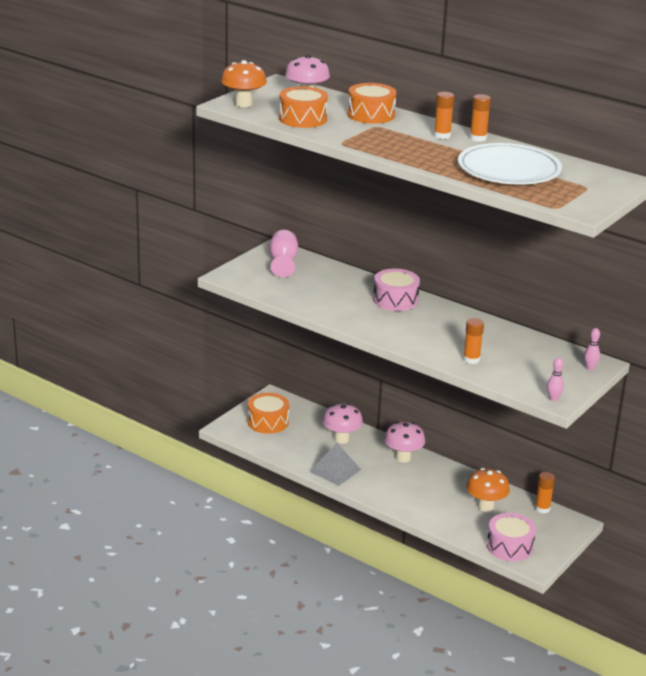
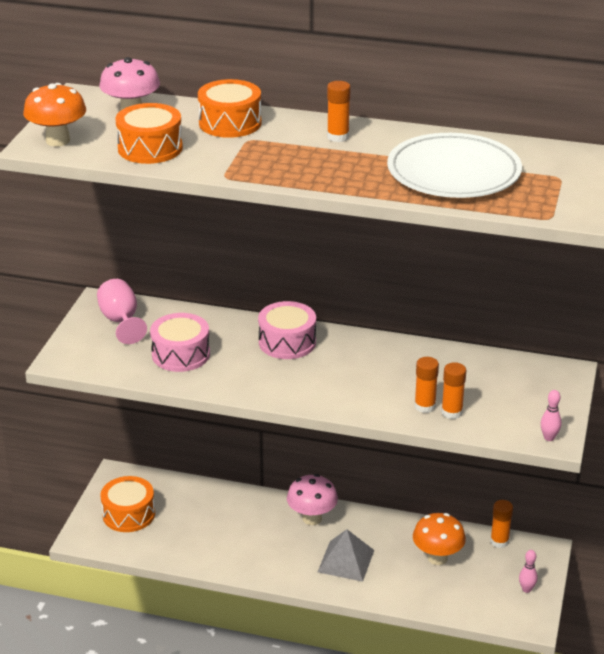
camera: 20 degrees left, 5 degrees up
grey pyramid [310,443,361,486] -> grey pyramid moved to [318,529,374,582]
pink mushroom [322,403,363,444] -> none
orange glue stick [470,94,491,142] -> orange glue stick moved to [441,362,466,419]
pink drum [487,513,536,561] -> pink drum moved to [150,313,210,372]
pink bowling pin [584,328,600,370] -> pink bowling pin moved to [519,550,538,593]

